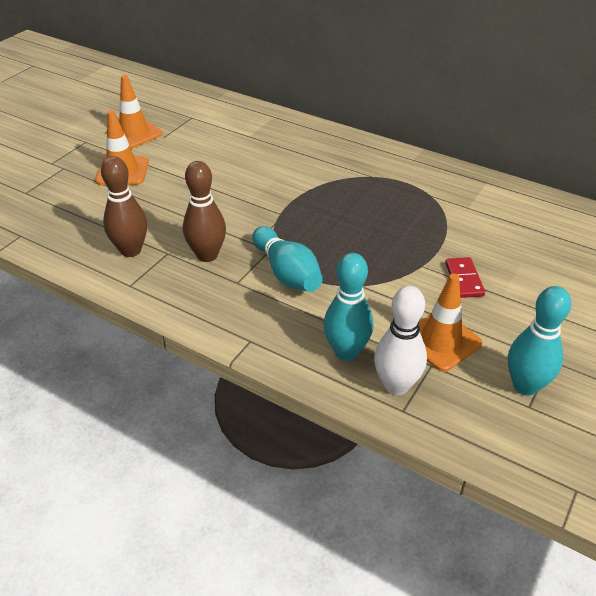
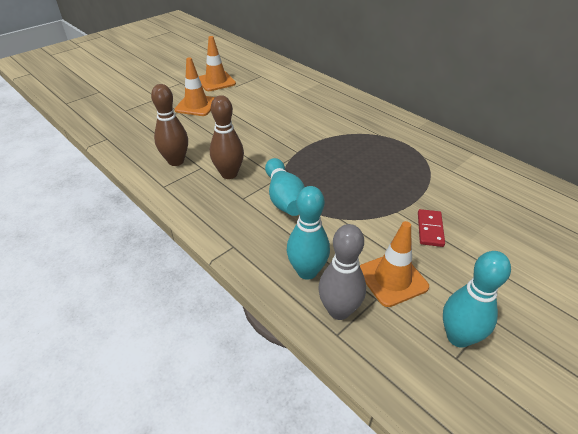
camera: 15 degrees right, 0 degrees up
white bowling pin [374,286,427,395] -> grey bowling pin [318,224,366,320]

